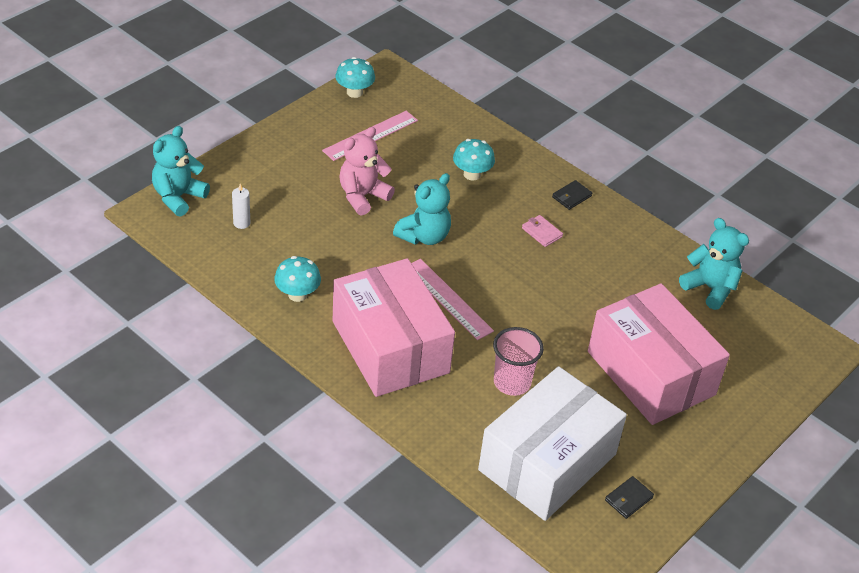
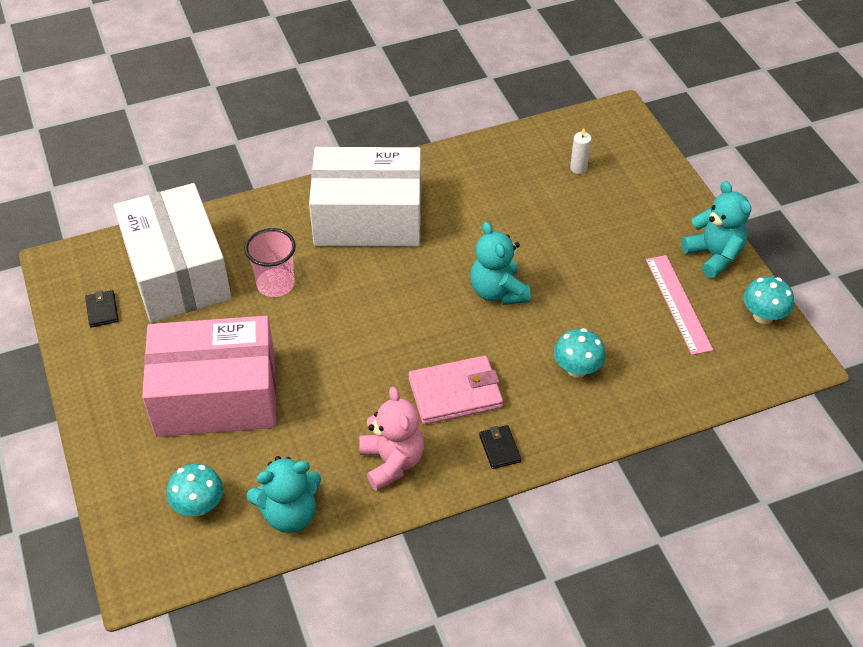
camera: 120 degrees right, 5 degrees up
turquoise teddy bear [152,126,210,217] -> turquoise teddy bear moved to [682,181,751,278]
turquoise mushroom [274,256,321,302] -> turquoise mushroom moved to [167,463,223,516]
pink box [333,258,455,397] -> white box [309,147,421,247]
pink teddy bear [339,127,395,216] -> pink teddy bear moved to [359,387,424,491]
pink ruler [412,259,494,340] -> none
pink wallet [522,215,563,247] -> pink wallet [409,356,503,425], size x2.00

